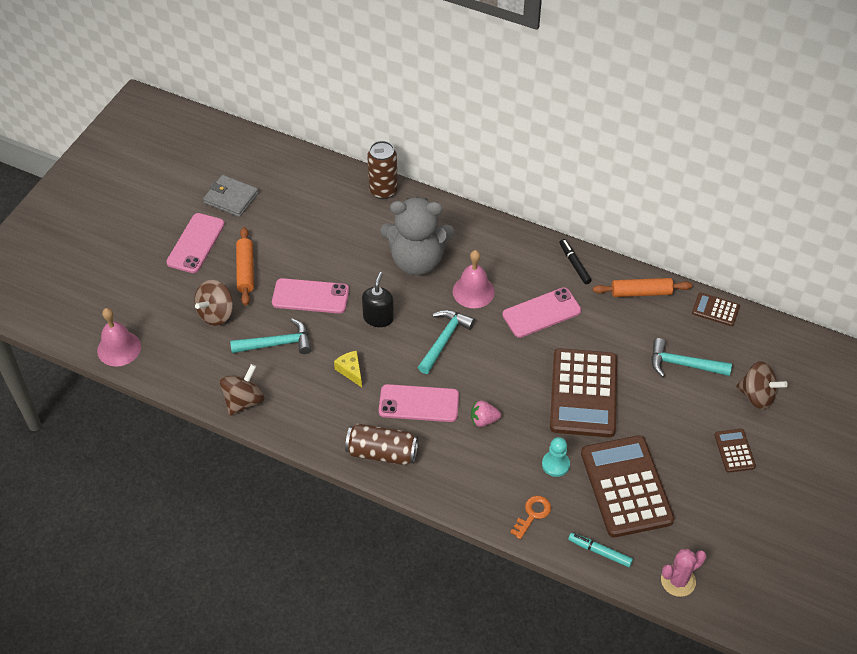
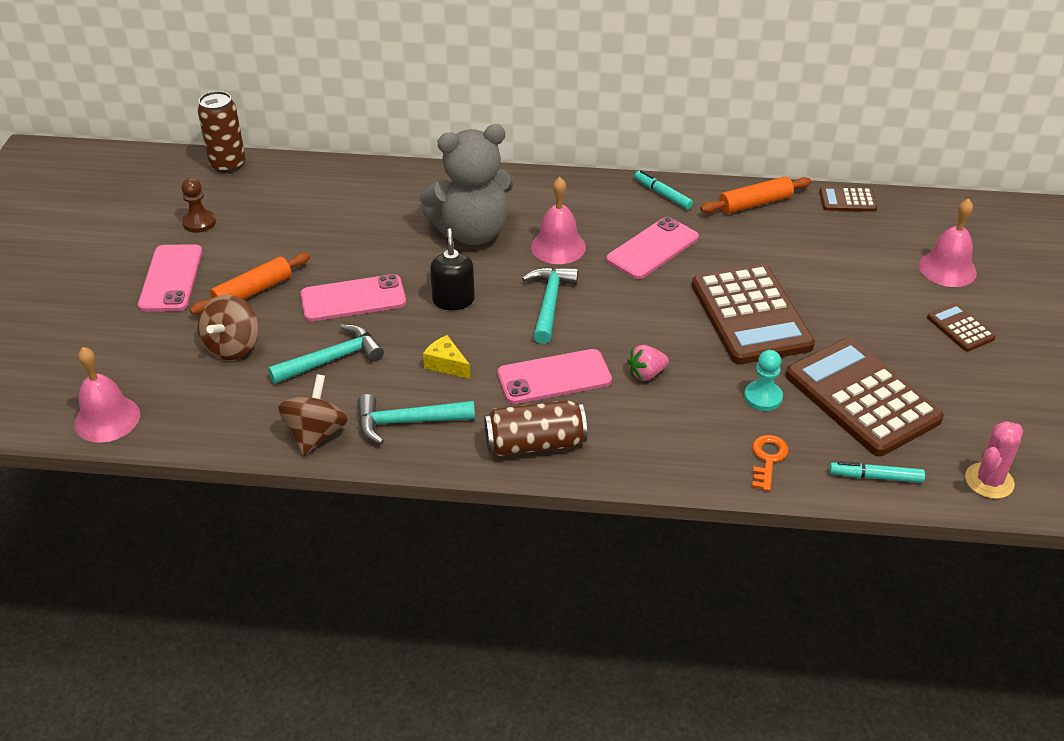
camera: 20 degrees left, 10 degrees down
grey wallet [203,175,259,217] -> brown pawn [181,178,216,233]
orange rolling pin [236,227,254,306] -> orange rolling pin turned 75 degrees clockwise [190,253,310,314]
brown can [367,141,398,199] -> brown can moved to [197,91,246,173]
black marker [559,239,591,284] -> turquoise marker [634,170,693,209]
turquoise hammer [651,338,732,377] -> turquoise hammer moved to [358,394,475,444]
brown spinning top [736,361,788,410] -> pink bell [919,198,977,287]

